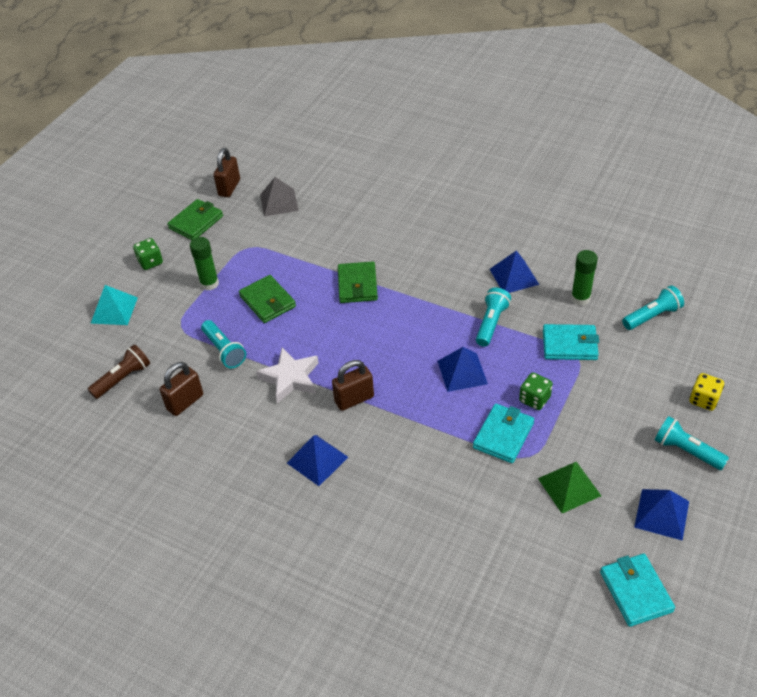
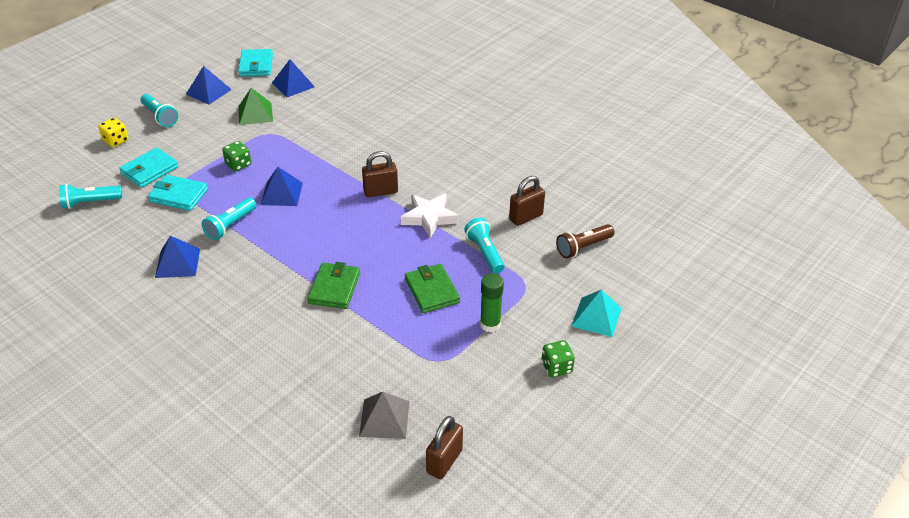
camera: 170 degrees left, 5 degrees down
green wallet [167,199,223,240] -> none
blue pyramid [287,435,348,486] -> blue pyramid moved to [272,59,315,97]
turquoise wallet [473,404,534,463] -> turquoise wallet moved to [119,147,179,188]
green glue stick [571,250,598,305] -> none

